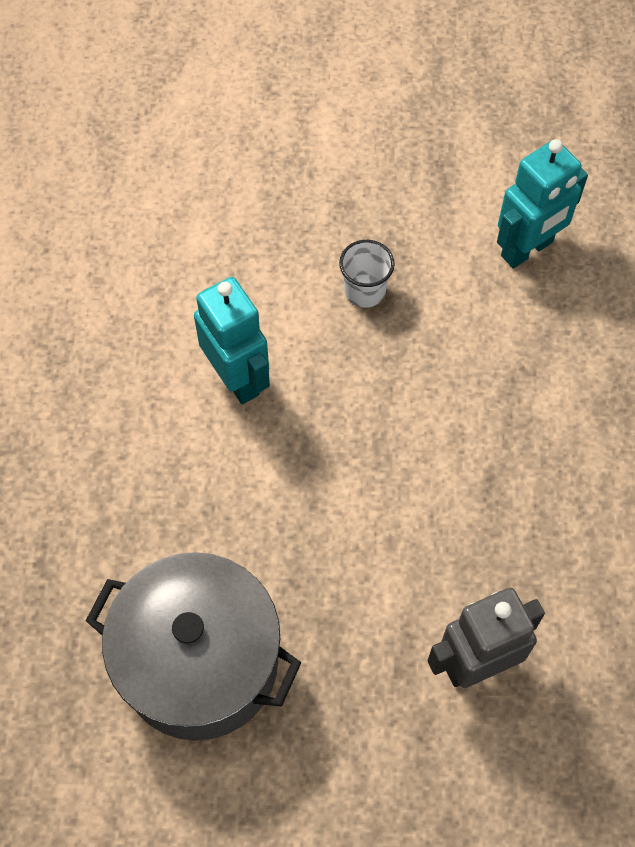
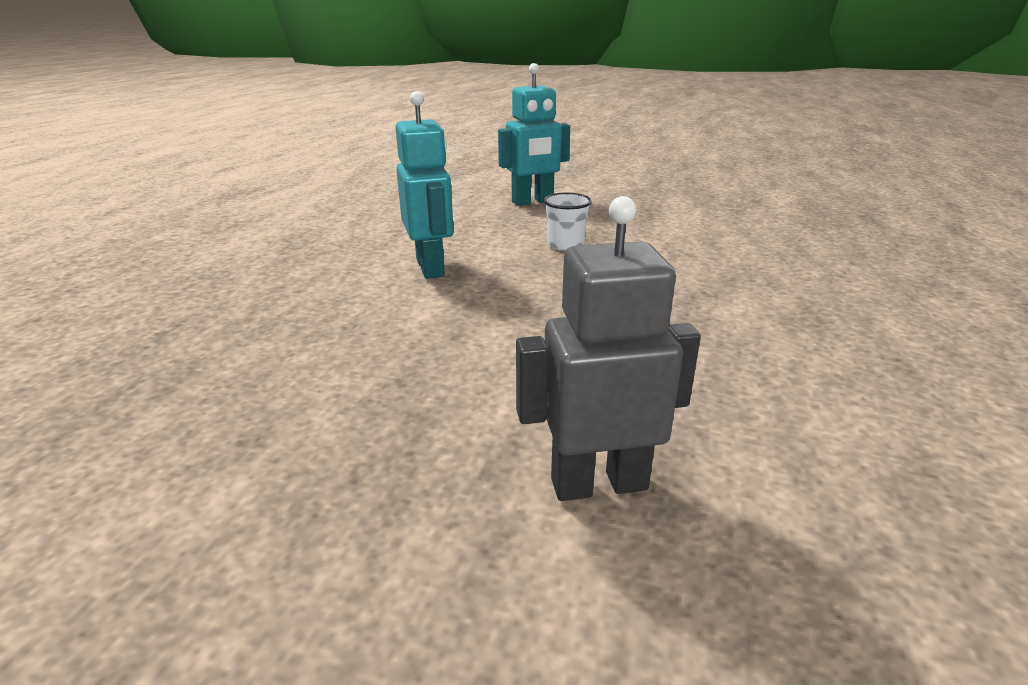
camera: 15 degrees right, 35 degrees down
grey pot [86,552,302,741] -> none
turquoise robot [497,139,588,268] -> turquoise robot moved to [498,63,570,206]

